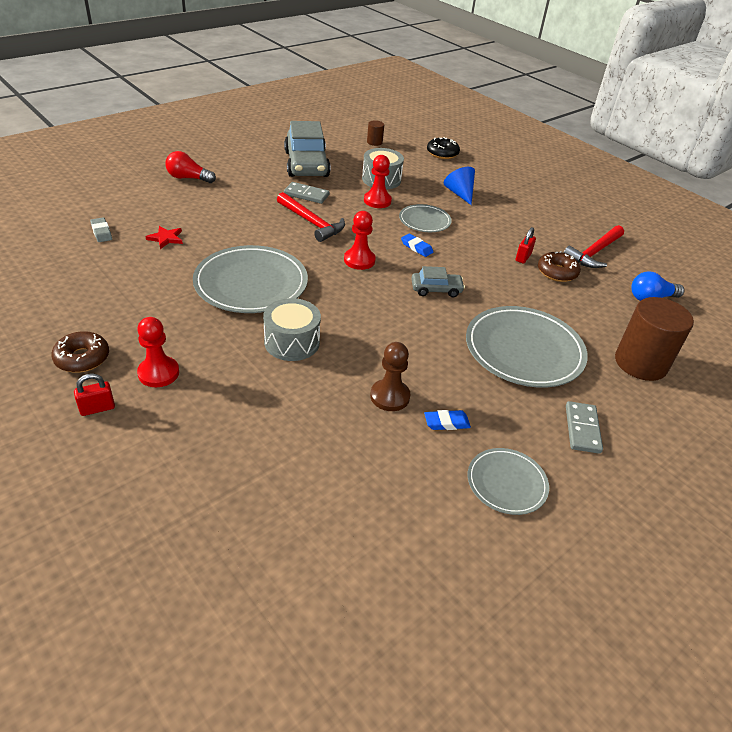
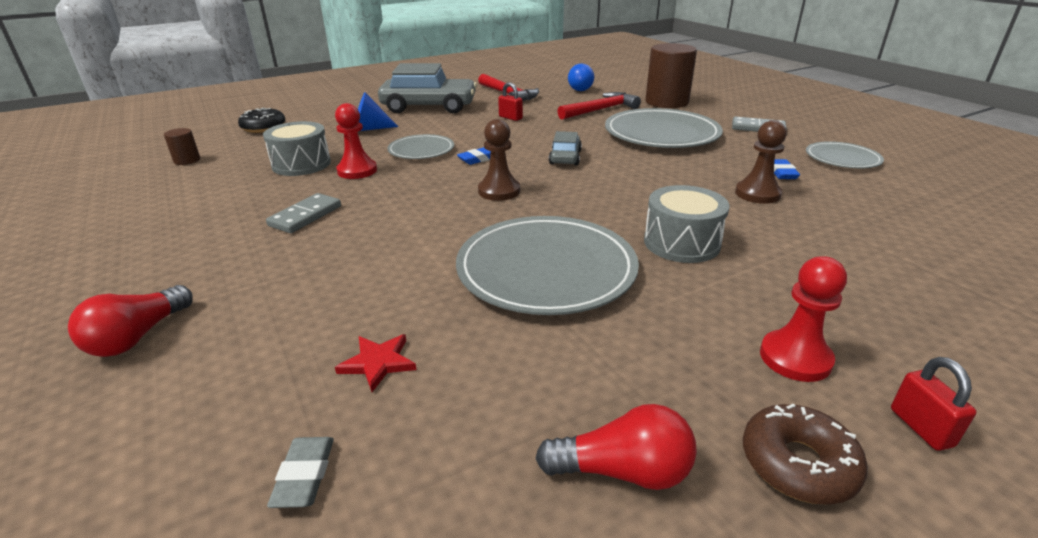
camera: 75 degrees left, 10 degrees down
grey eraser [90,217,112,242] -> grey eraser turned 75 degrees counterclockwise [267,437,334,508]
red hammer [277,192,345,242] -> red hammer moved to [557,92,641,120]
grey car [284,121,331,177] -> grey car moved to [378,63,477,114]
red pawn [344,211,376,270] -> brown pawn [478,119,520,201]
brown donut [538,251,581,282] -> none
none -> red light bulb [535,404,697,490]

